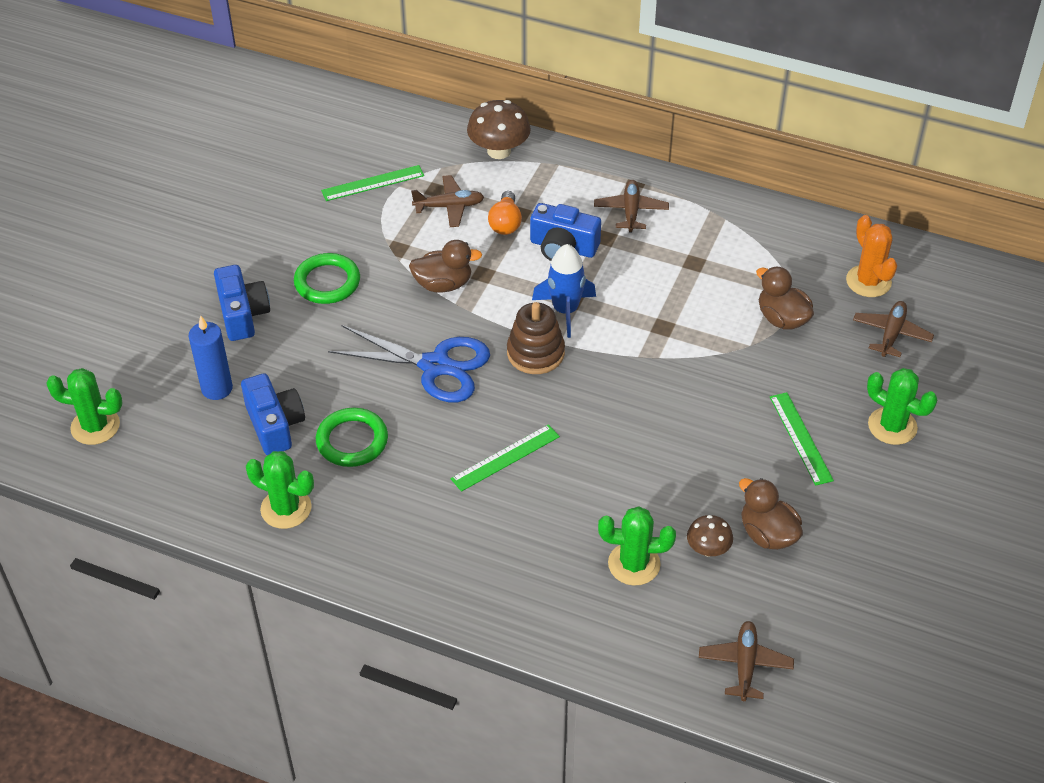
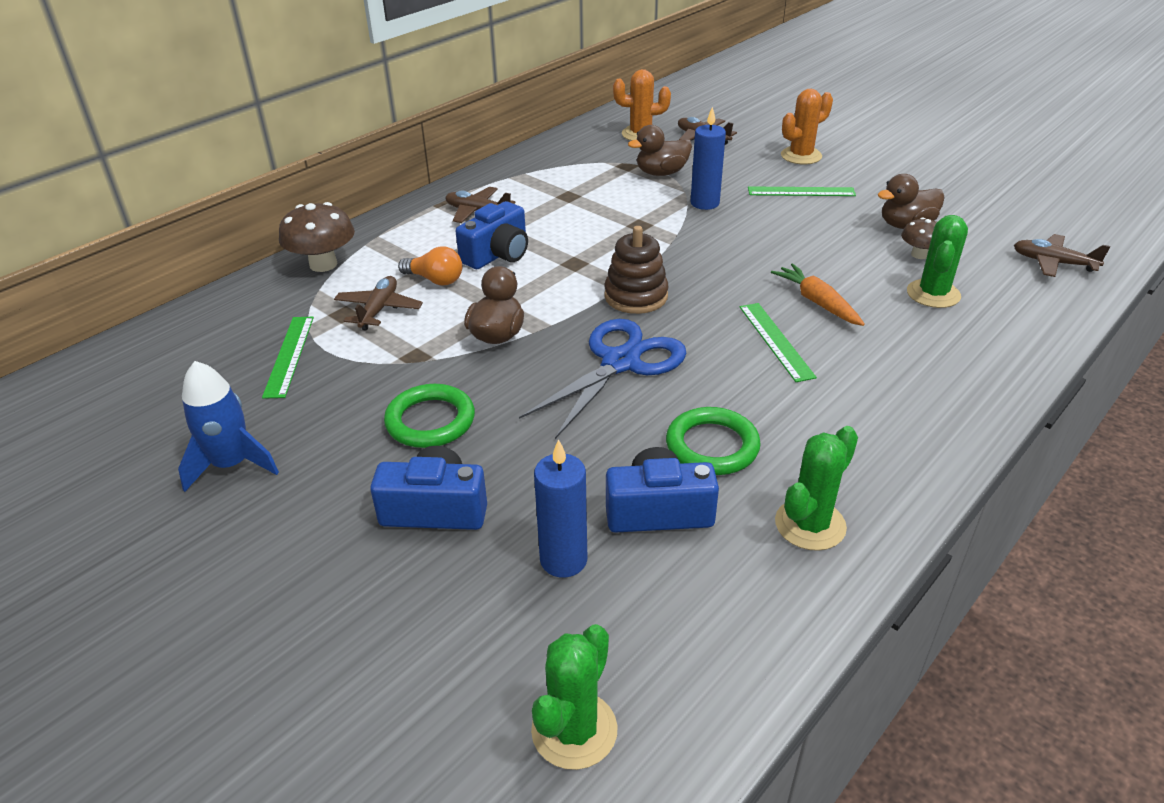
camera: 70 degrees left, 10 degrees down
blue rocket [532,244,596,338] -> blue rocket moved to [178,361,279,492]
green cactus [867,368,937,445] -> orange cactus [781,89,833,164]
none -> blue candle [691,107,726,210]
none -> orange carrot [771,264,865,326]

